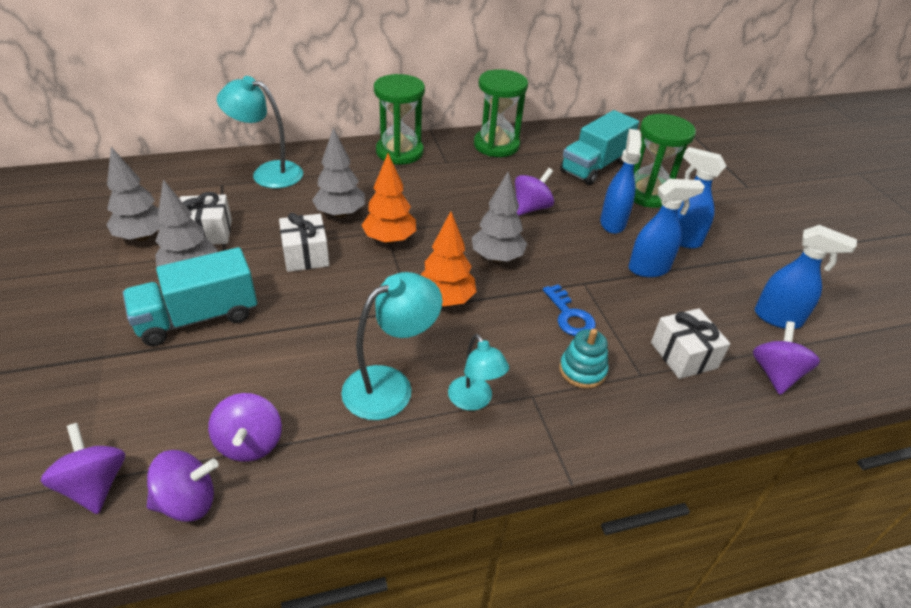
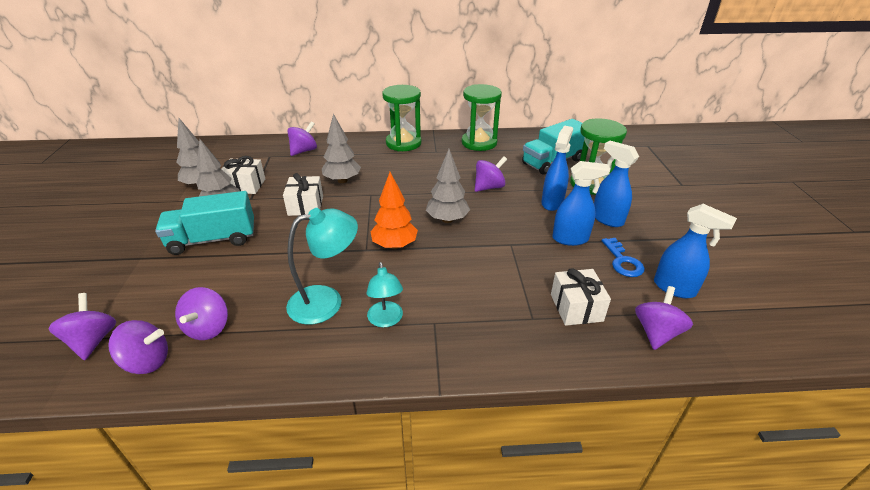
camera: 15 degrees right, 5 degrees down
turquoise lamp [217,76,303,188] -> purple spinning top [287,121,317,156]
orange tree [361,153,416,244] -> none
blue key [543,284,596,336] -> blue key moved to [602,238,645,277]
turquoise stacking toy [559,329,608,389] -> none

